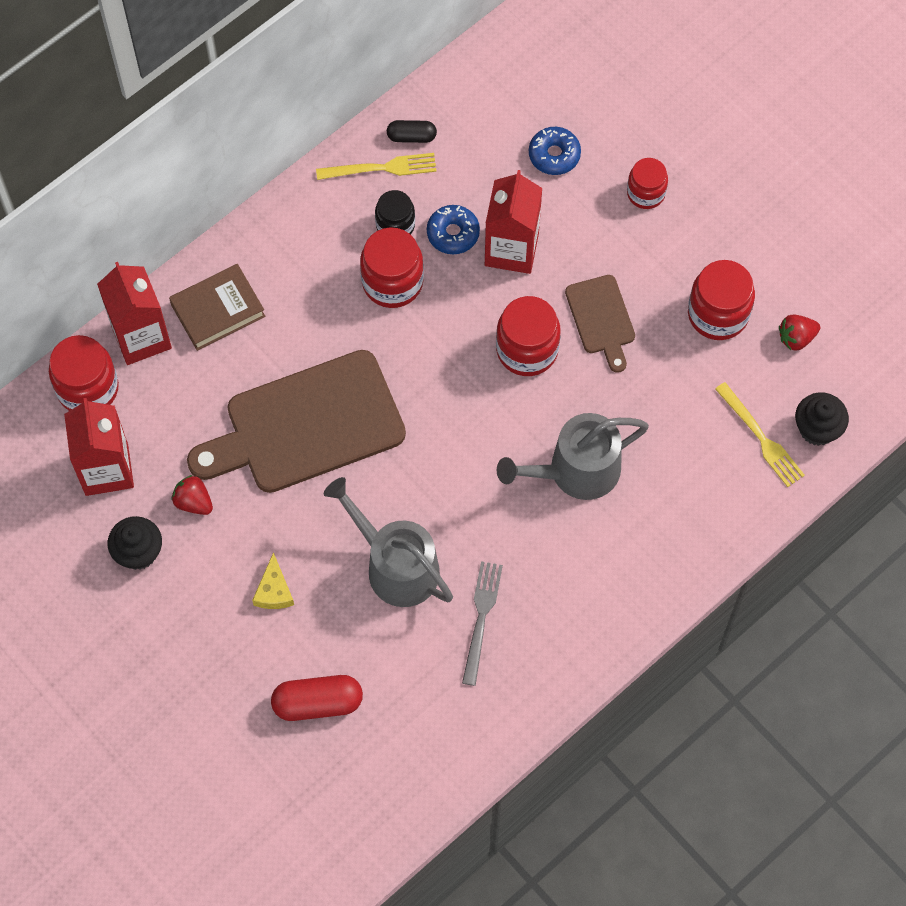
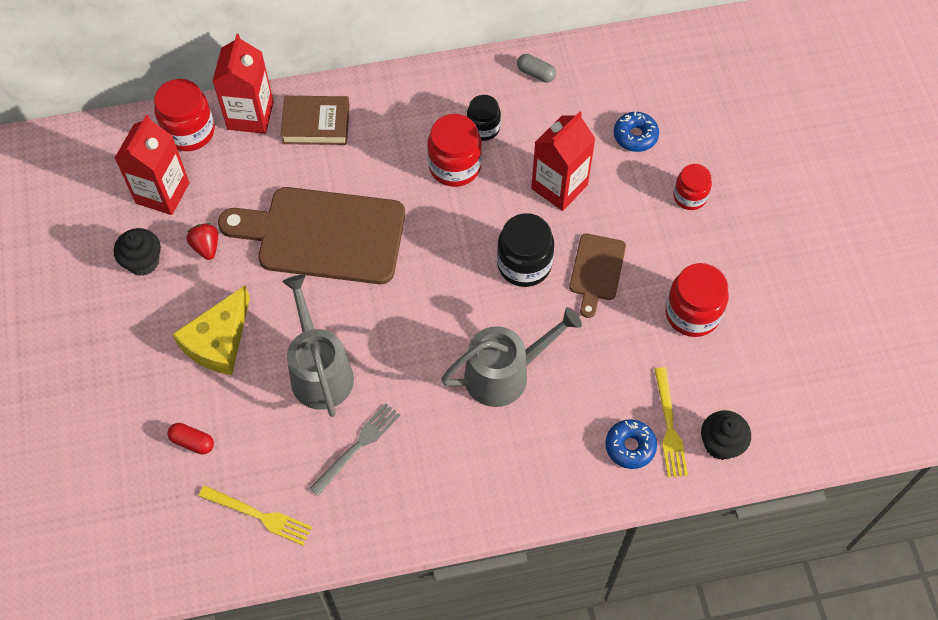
camera: 30 degrees right, 5 degrees down
yellow cheese [252,552,294,609] -> yellow cheese [172,285,250,375], size x1.84
red capsule [271,675,363,721] -> red capsule [167,423,214,454], size x0.60
yellow fork [316,153,437,180] -> yellow fork moved to [199,485,312,545]
black capsule [387,120,437,143] -> grey capsule [517,54,556,82]
blue donut [427,205,480,254] -> blue donut moved to [605,419,657,469]
red jar [496,296,561,376] -> black jar [497,213,554,287]
grey watering can [497,413,649,500] -> grey watering can turned 150 degrees clockwise [441,307,582,407]
red strawberry [779,315,820,350] -> none

